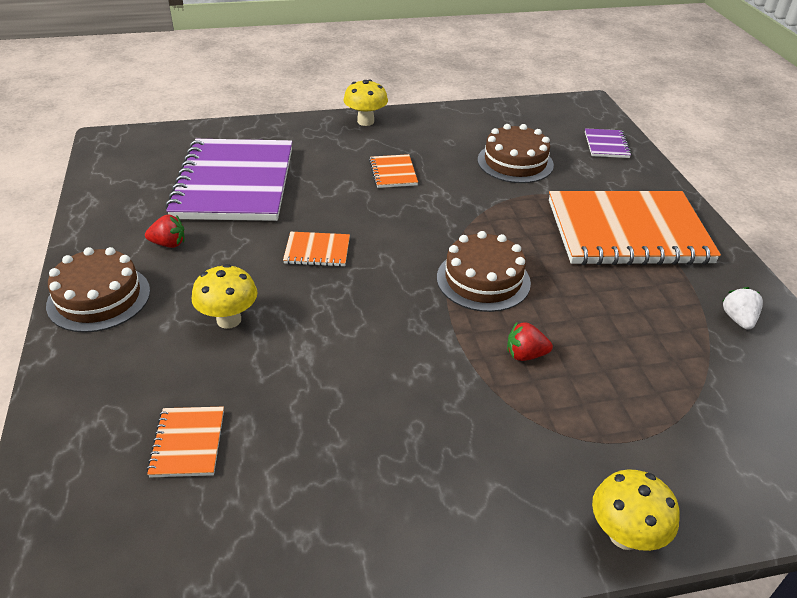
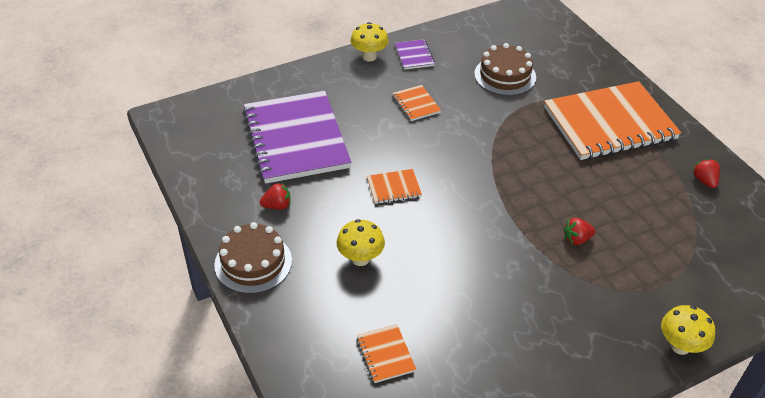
camera: 15 degrees left, 5 degrees up
brown cake [437,231,531,312] -> none
purple notebook [585,128,631,158] -> purple notebook moved to [395,39,435,70]
white strawberry [722,287,763,330] -> red strawberry [693,159,720,188]

